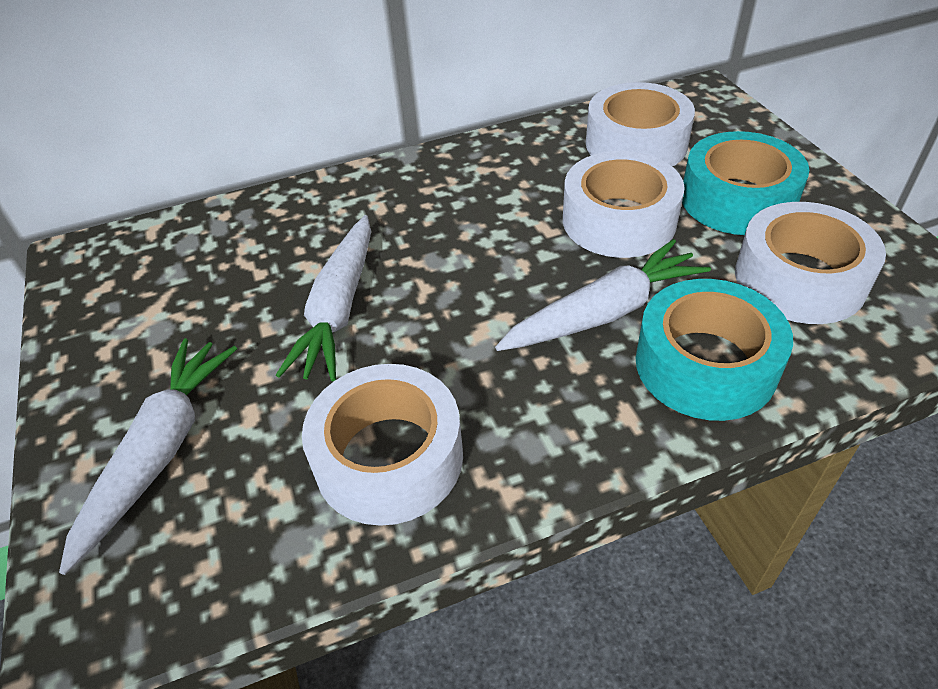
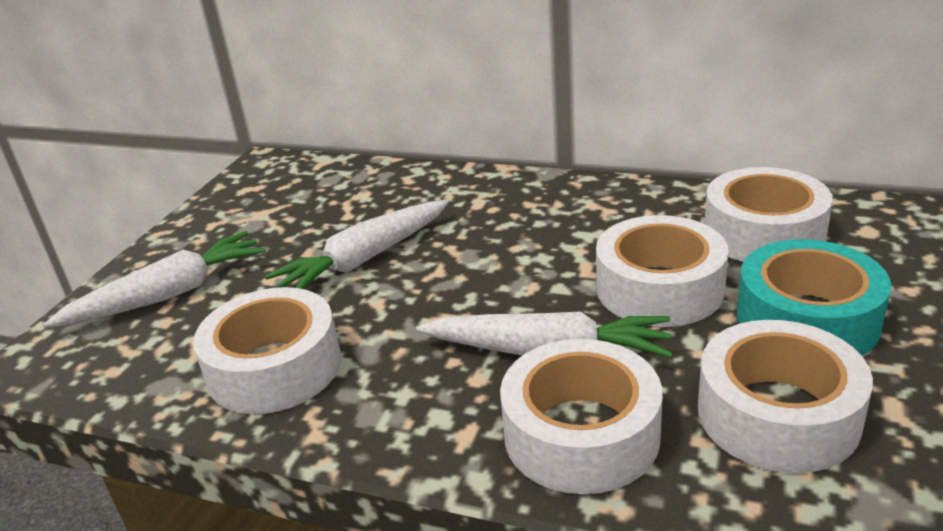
camera: 40 degrees right, 15 degrees down
turquoise tape [636,279,793,421] -> white tape [500,339,662,494]

